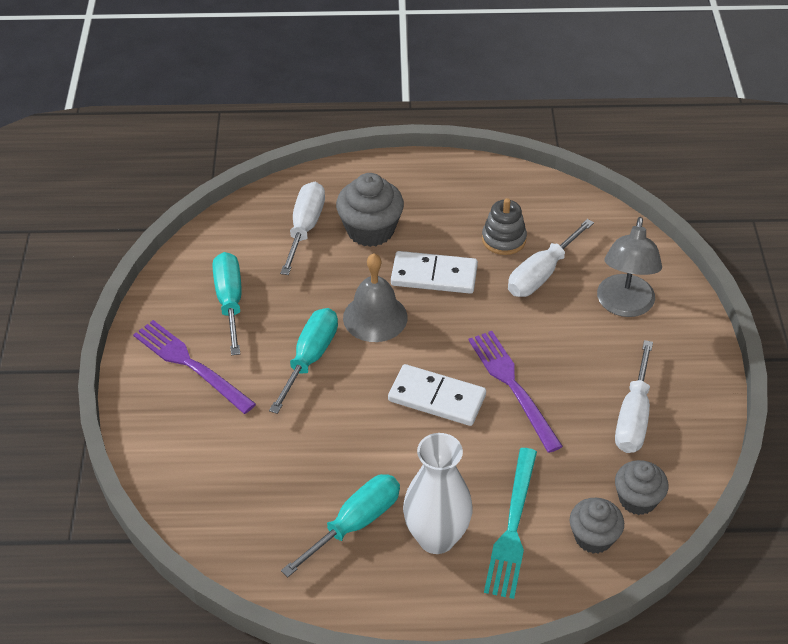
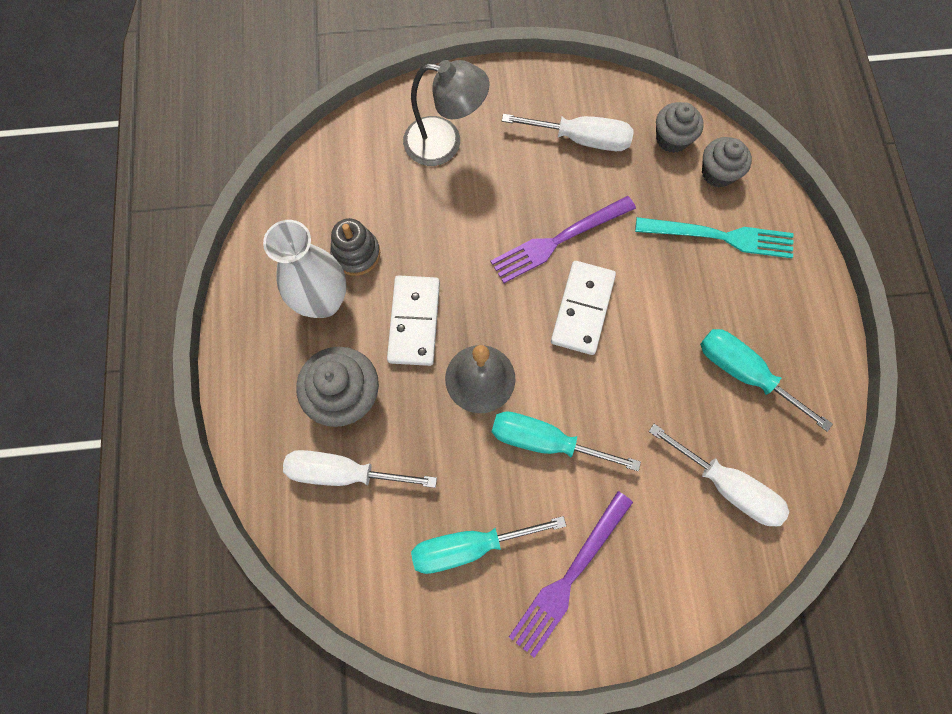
camera: 95 degrees left, 25 degrees up
white vase [403,433,473,554] -> white vase moved to [263,220,347,318]
white screwdriver [508,219,594,297] -> white screwdriver moved to [649,424,789,526]

